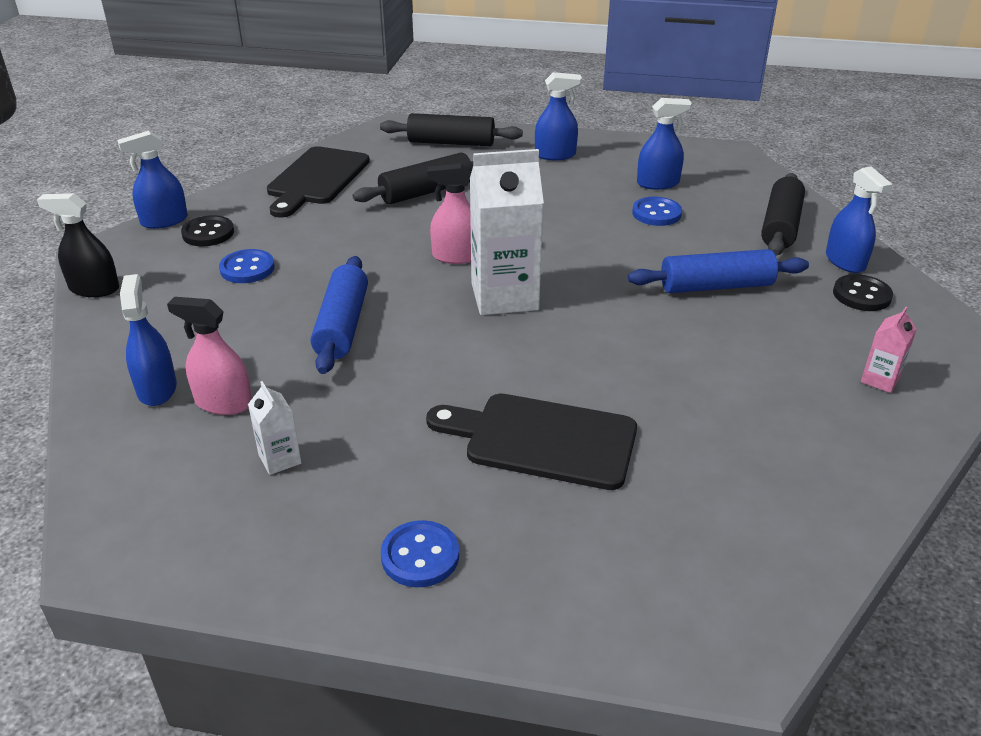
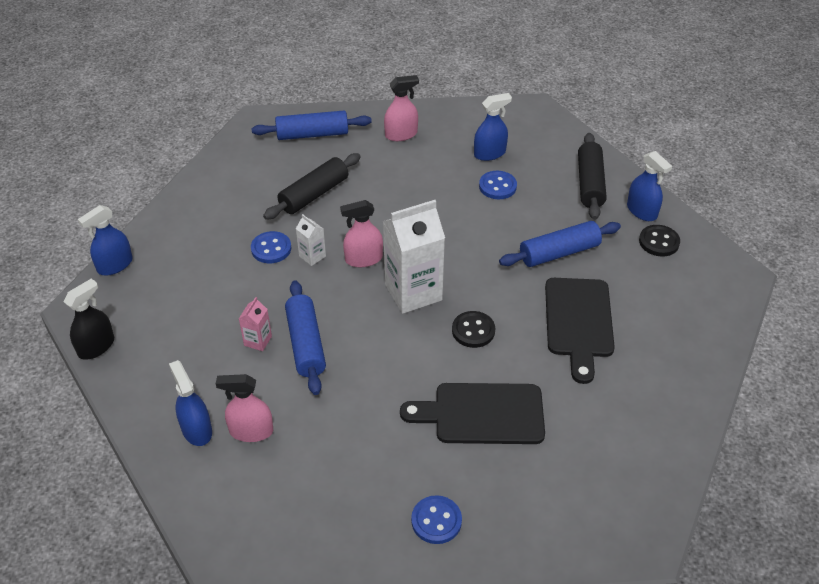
camera: 15 degrees left, 10 degrees up
black spray bottle [37,193,119,297] -> black spray bottle turned 135 degrees clockwise [64,279,114,360]
black button [181,215,234,246] -> black button moved to [452,311,495,348]
blue button [219,249,275,283] -> blue button moved to [251,231,291,263]
white carton [248,381,301,475] -> white carton moved to [296,214,326,266]
black cutting board [267,146,370,218] -> black cutting board moved to [545,278,615,384]
black rolling pin [380,113,523,146] -> blue rolling pin [251,111,372,140]
blue spray bottle [535,72,582,160] -> pink spray bottle [384,75,419,141]
pink carton [861,307,917,393] -> pink carton moved to [239,297,272,351]

